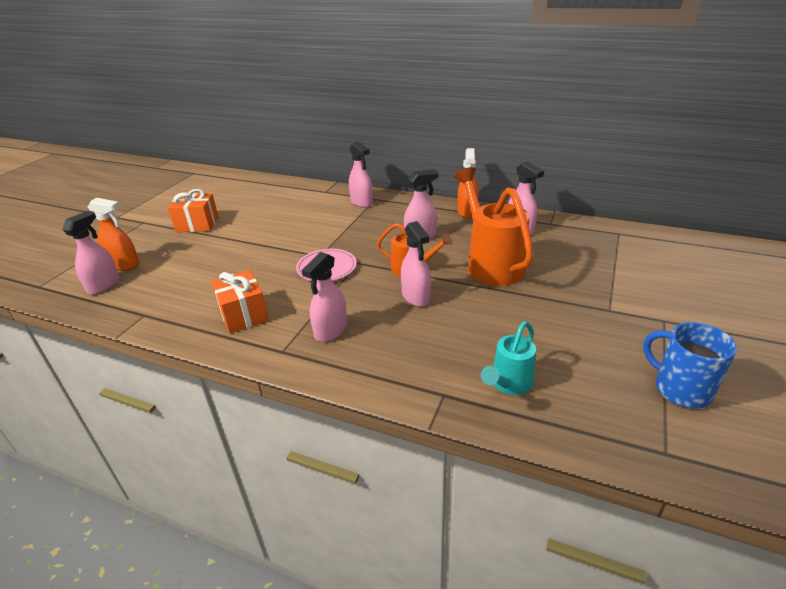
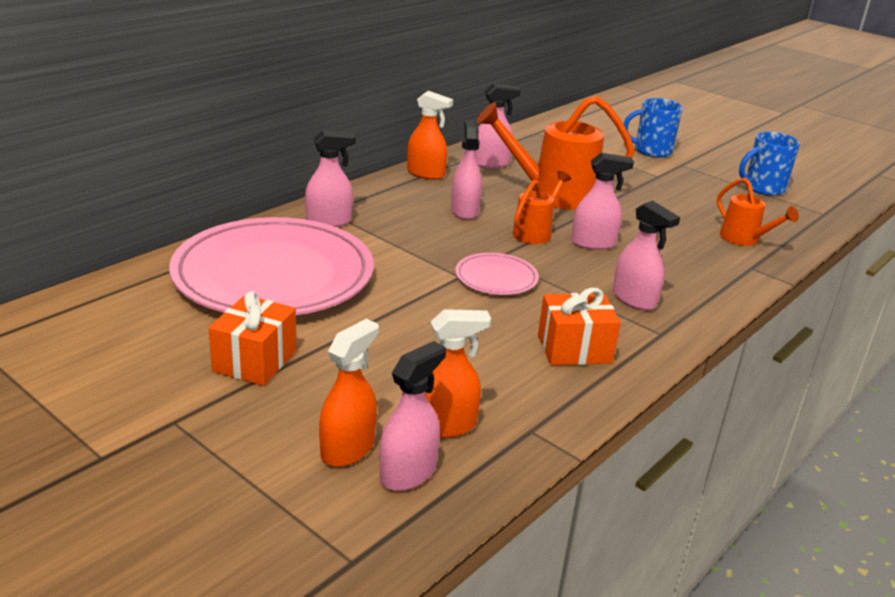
camera: 75 degrees left, 5 degrees down
pink spray bottle [62,211,119,295] -> pink spray bottle turned 90 degrees clockwise [379,341,446,491]
turquoise watering can [481,321,536,395] -> orange watering can [717,178,799,246]
none -> pink plate [169,217,374,315]
none -> orange spray bottle [425,309,491,438]
none -> blue mug [623,98,683,157]

